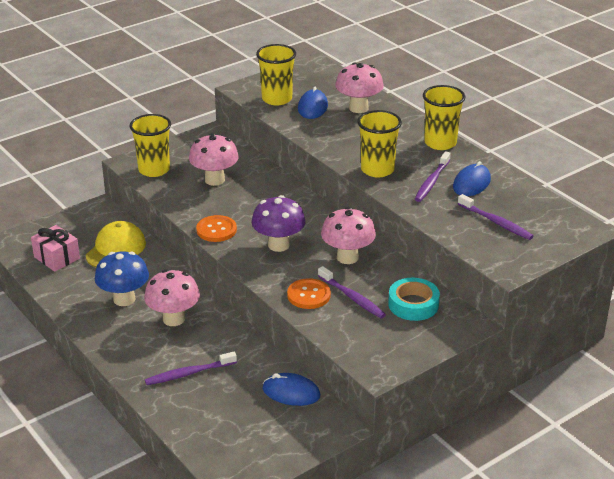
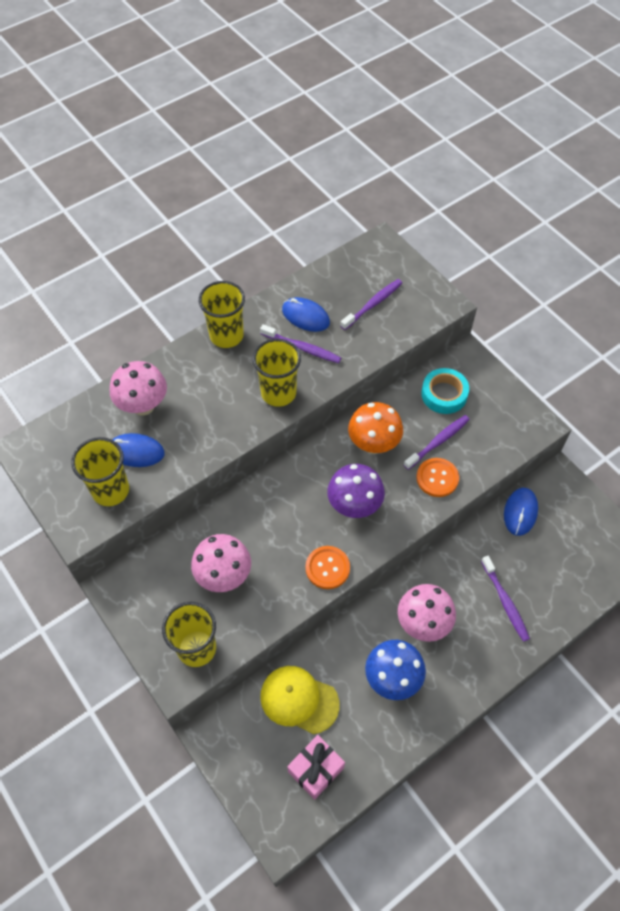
camera: 90 degrees left, 25 degrees up
pink mushroom [321,207,376,264] -> orange mushroom [348,402,403,454]

